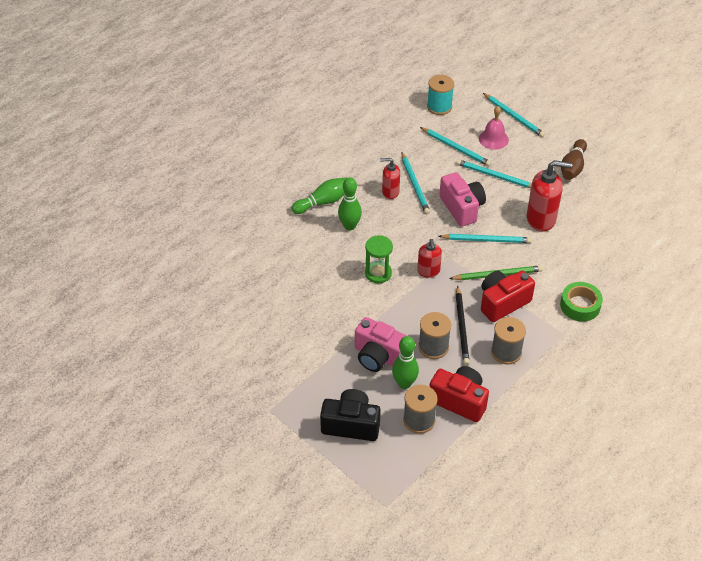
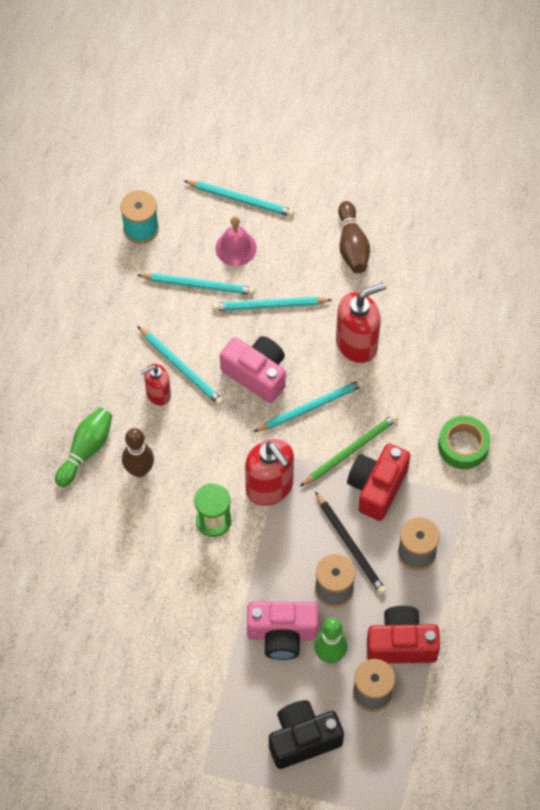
camera: 30 degrees left, 15 degrees up
green bowling pin [338,178,362,231] -> brown bowling pin [122,428,154,477]
red soap dispenser [417,239,442,278] -> red soap dispenser [245,439,294,506], size x1.68

